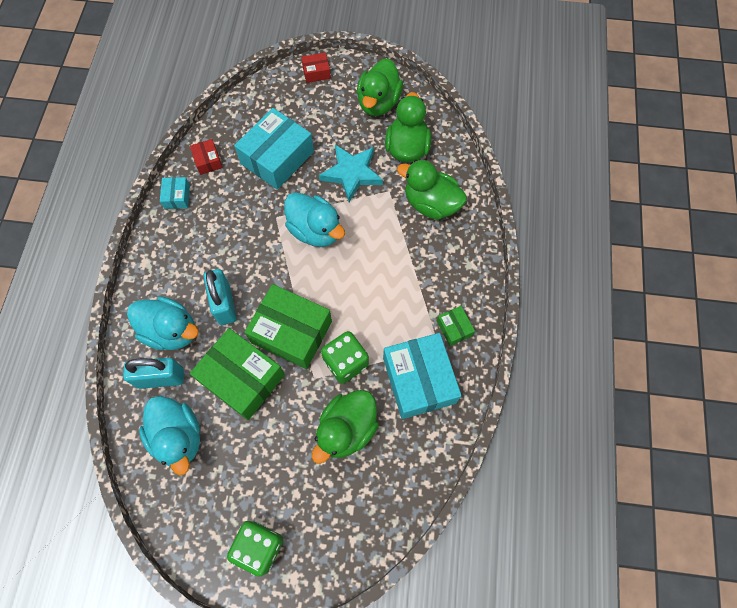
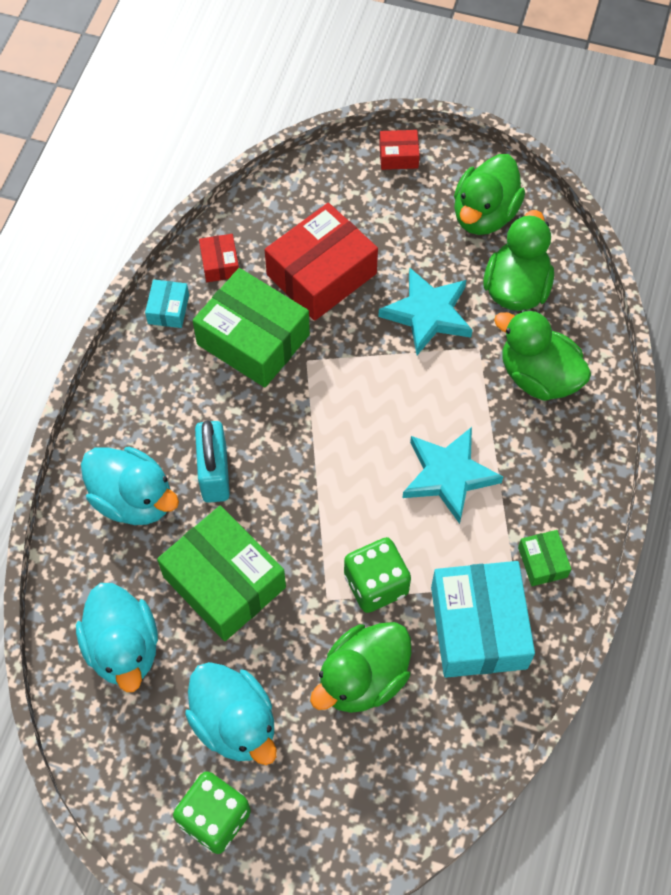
camera: 10 degrees right, 5 degrees down
turquoise padlock [123,358,184,389] -> none
turquoise box [234,108,314,189] -> red box [265,203,378,321]
green box [244,284,332,369] -> green box moved to [192,268,310,387]
turquoise duck [284,192,345,247] -> turquoise duck moved to [185,662,277,765]
none -> turquoise star [403,427,503,524]

